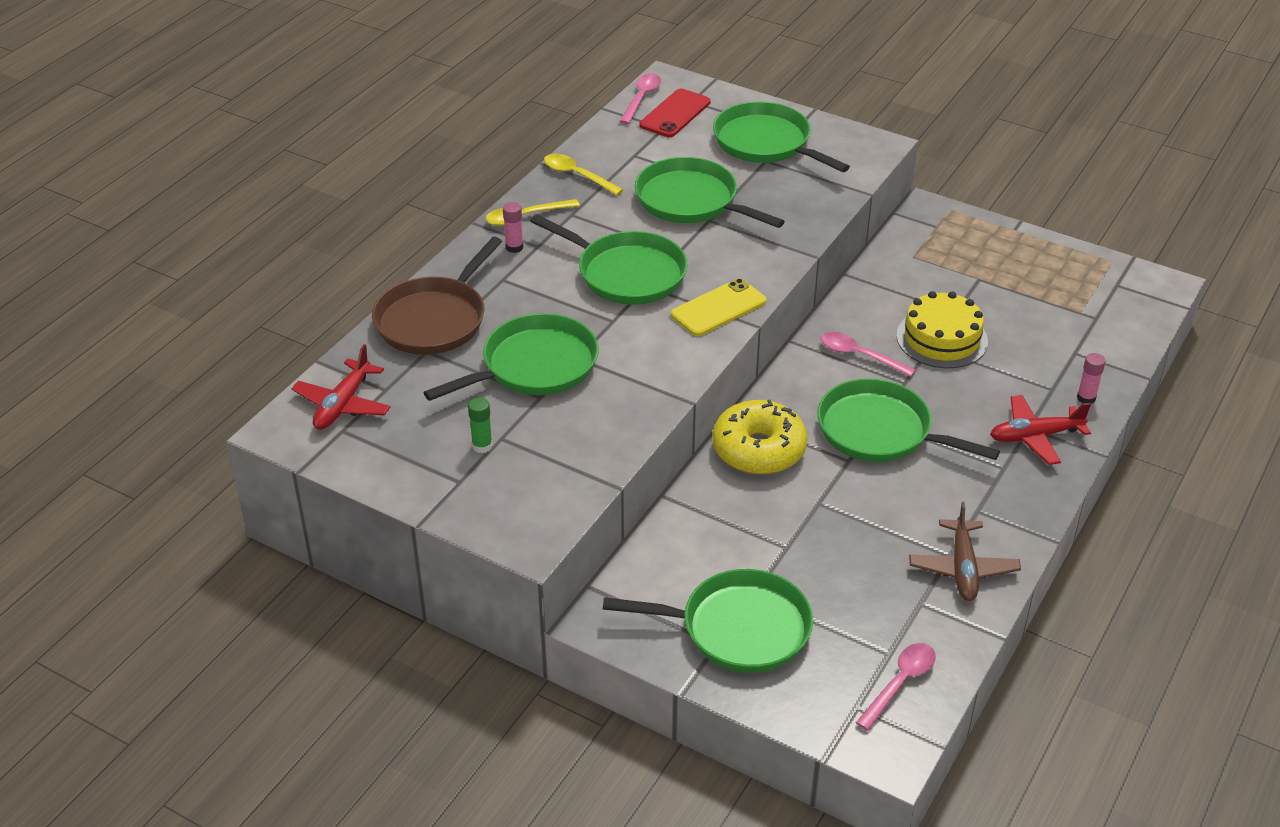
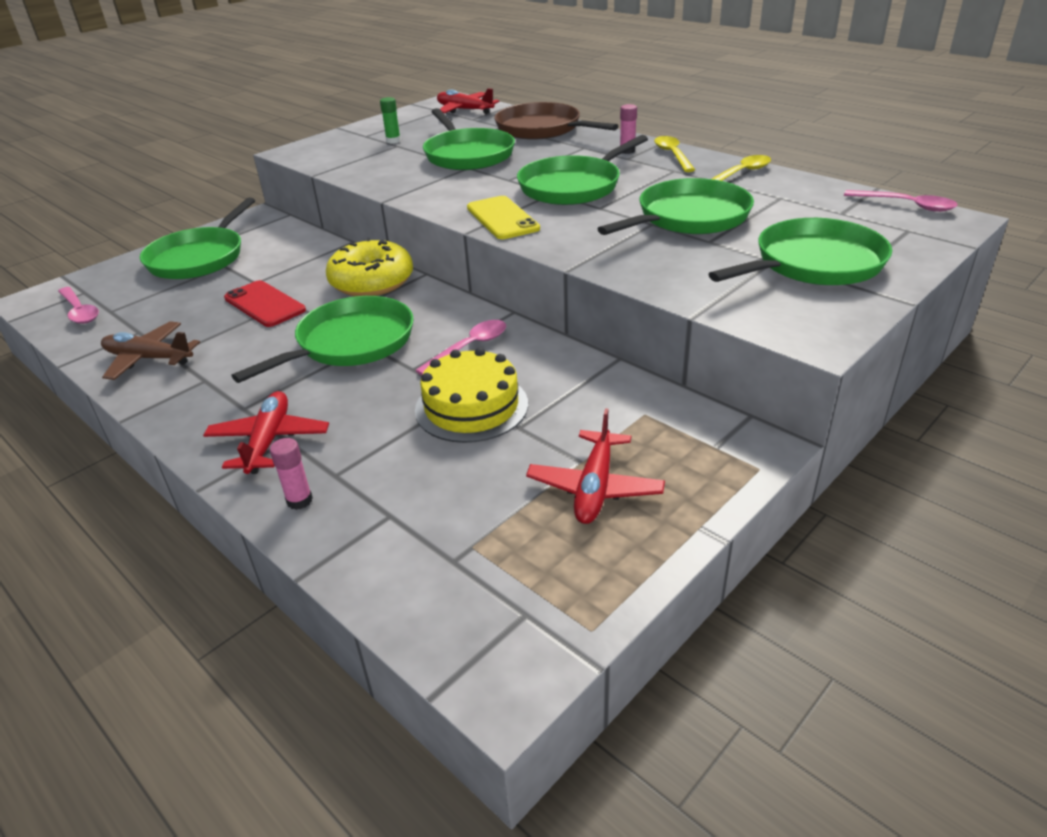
camera: 105 degrees right, 5 degrees down
red phone [639,89,711,137] -> red phone moved to [224,280,306,327]
none -> red plane [526,408,665,524]

